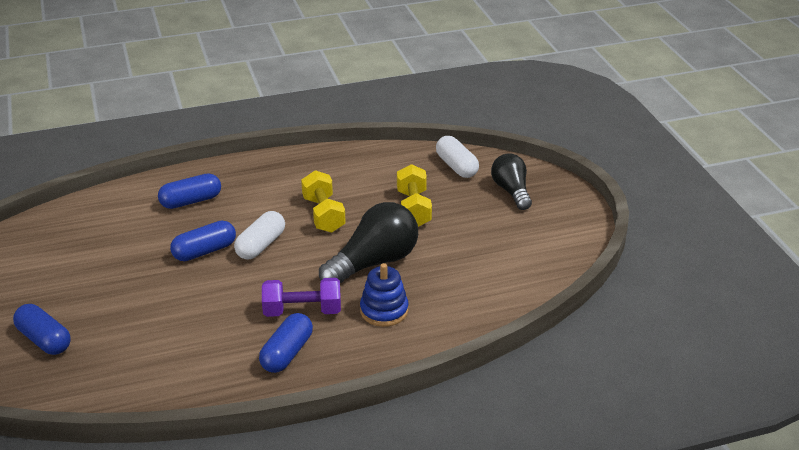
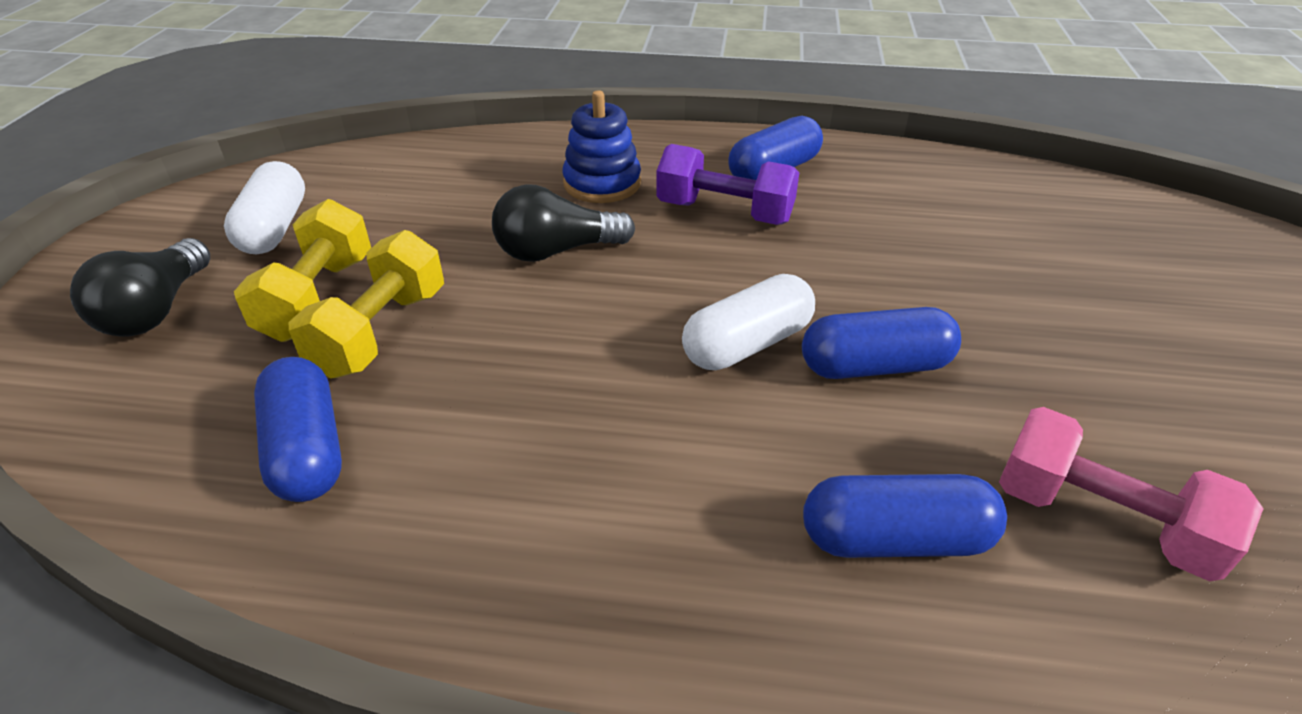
camera: 155 degrees left, 5 degrees up
blue capsule [13,304,71,355] -> blue capsule moved to [254,357,342,502]
yellow dumbbell [301,170,346,233] -> yellow dumbbell moved to [234,199,371,342]
black light bulb [319,202,418,283] -> black light bulb [492,184,635,262], size x0.65
white capsule [436,136,479,178] -> white capsule moved to [224,161,305,255]
none -> pink dumbbell [999,407,1264,582]

